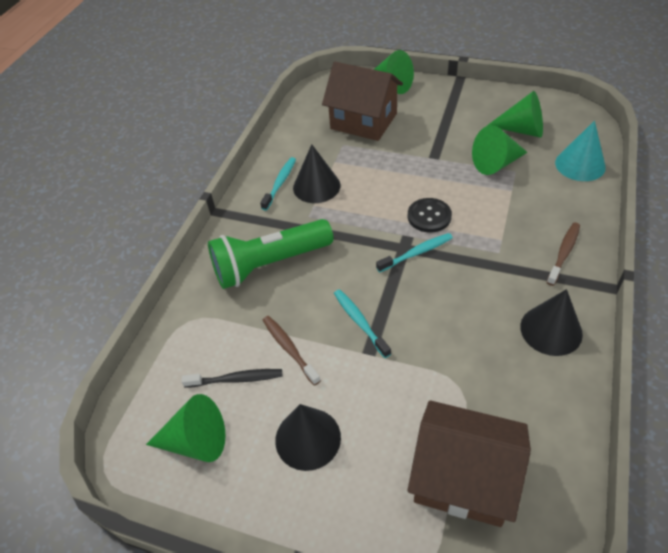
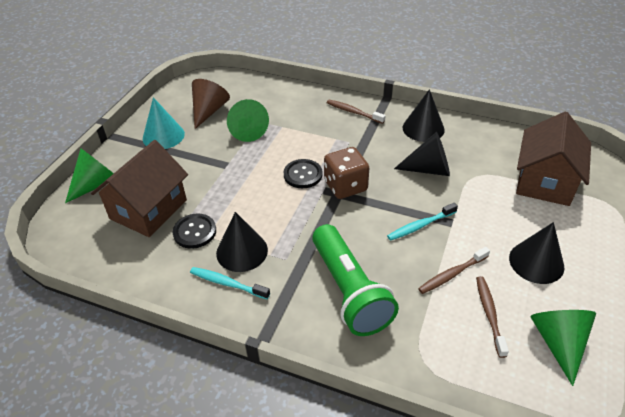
camera: 90 degrees left, 5 degrees down
black toothbrush [181,369,282,388] -> brown toothbrush [476,276,509,358]
turquoise toothbrush [376,233,453,272] -> brown dice [324,147,369,199]
green cone [487,91,543,138] -> brown cone [192,79,230,129]
turquoise cone [555,121,606,181] -> turquoise cone moved to [143,97,185,149]
none -> black button [173,213,216,249]
none -> black cone [394,132,450,176]

